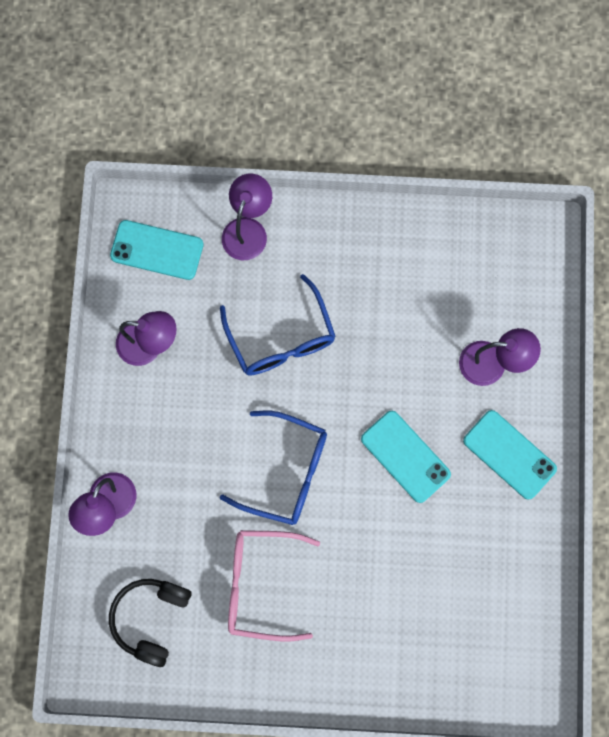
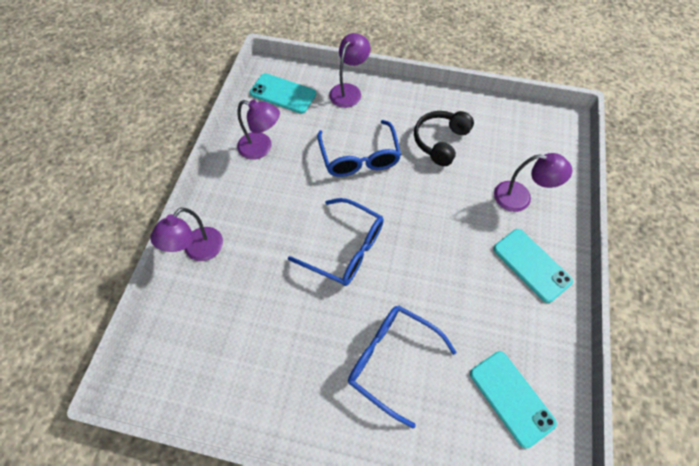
camera: 10 degrees right, 15 degrees down
black headphones [109,579,192,667] -> black headphones moved to [414,111,474,166]
pink glasses [228,530,320,641] -> none
turquoise phone [361,411,451,503] -> turquoise phone moved to [470,351,557,448]
none -> blue glasses [348,305,457,428]

